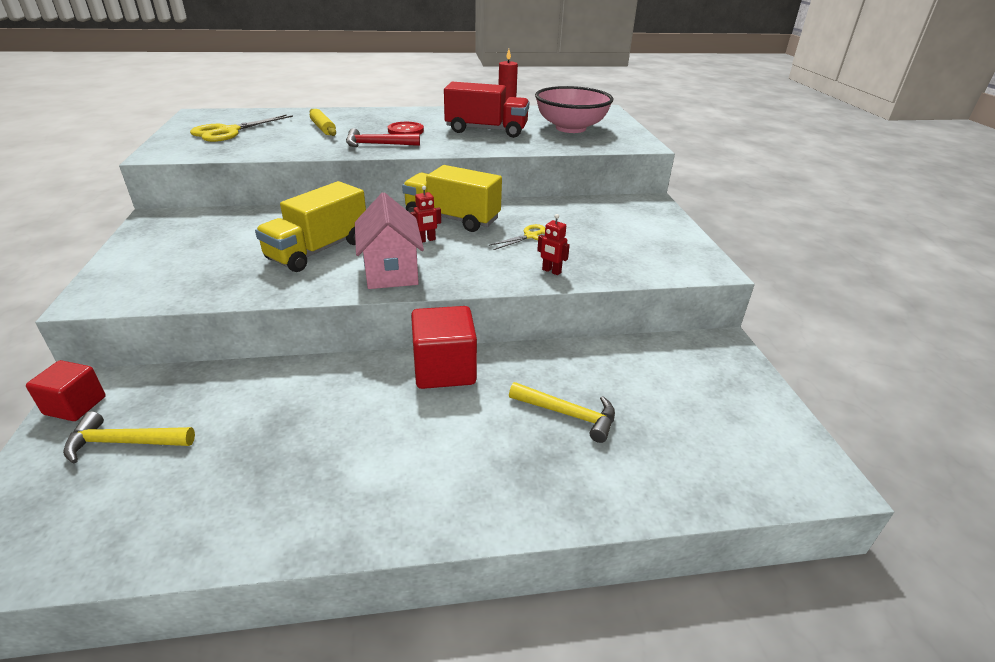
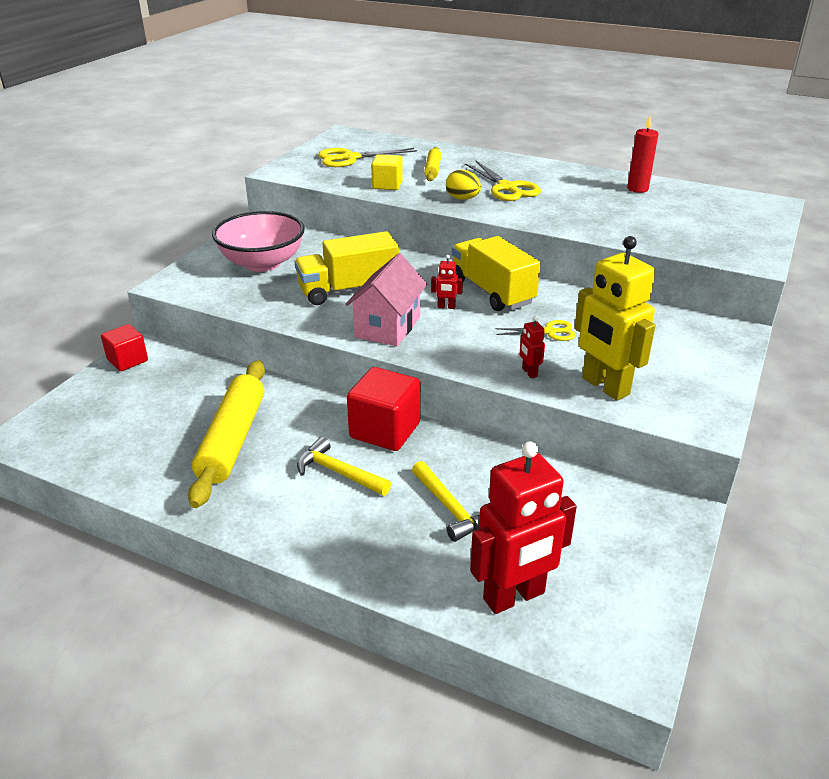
camera: 35 degrees right, 0 degrees up
yellow hammer [63,412,195,463] -> yellow hammer moved to [297,437,391,496]
red hammer [346,128,420,147] -> yellow egg [446,170,481,200]
red button [388,122,424,134] -> yellow scissors [465,160,541,201]
red truck [444,82,530,138] -> none
pink bowl [535,86,613,133] -> pink bowl moved to [212,211,305,272]
none -> yellow rolling pin [188,360,265,508]
none -> yellow cube [371,154,403,190]
none -> red robot [470,441,577,614]
none -> yellow robot [574,236,655,401]

